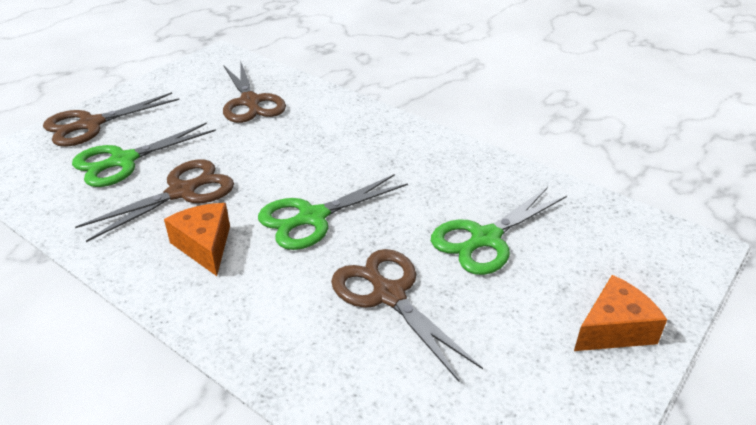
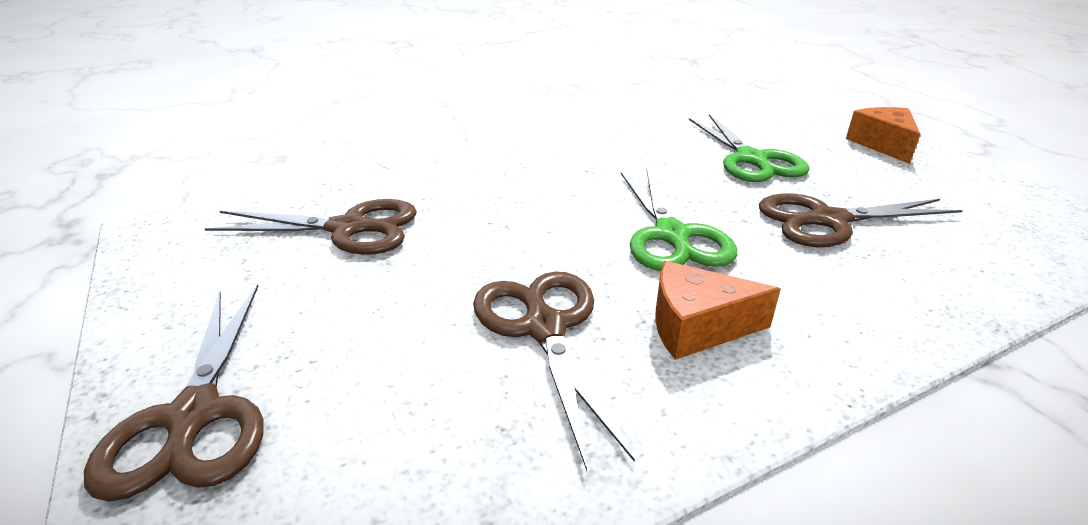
camera: 65 degrees left, 5 degrees down
green scissors [72,123,216,187] -> none

